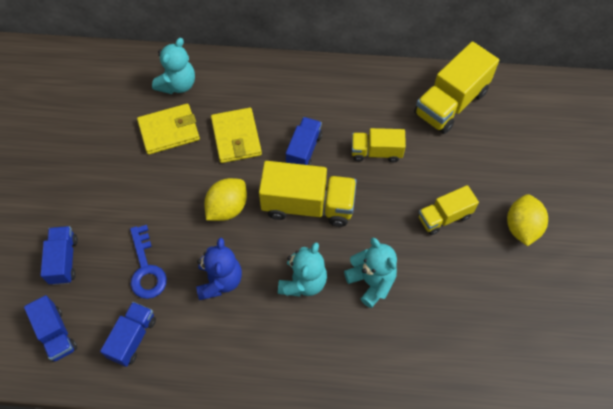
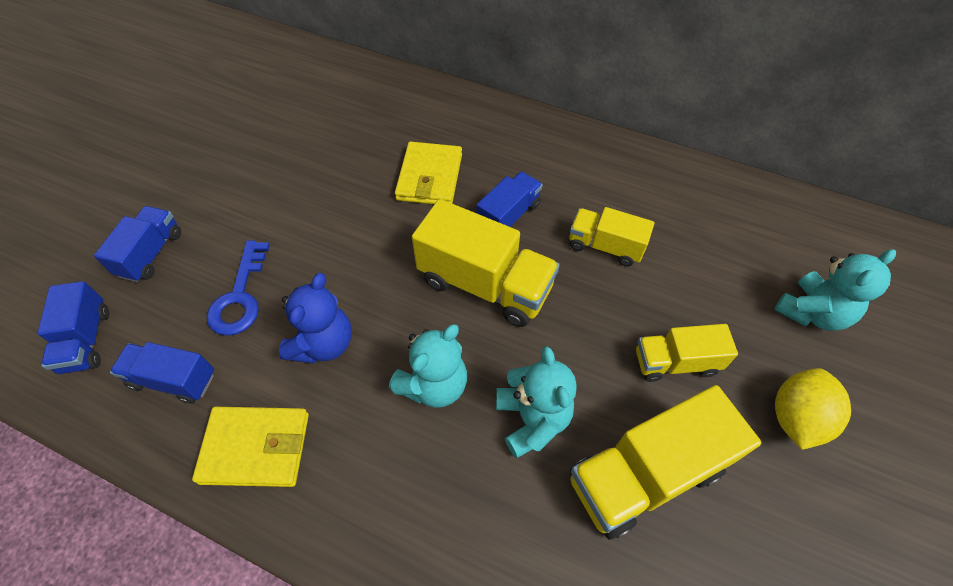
camera: 20 degrees right, 5 degrees down
blue truck [100,302,156,367] -> blue truck turned 120 degrees counterclockwise [110,342,214,404]
yellow wallet [137,104,200,155] -> yellow wallet moved to [192,407,309,487]
turquoise teddy bear [152,38,195,94] -> turquoise teddy bear moved to [775,249,896,331]
yellow lemon [204,178,247,221] -> none
yellow truck [414,41,499,134] -> yellow truck moved to [570,385,761,540]

